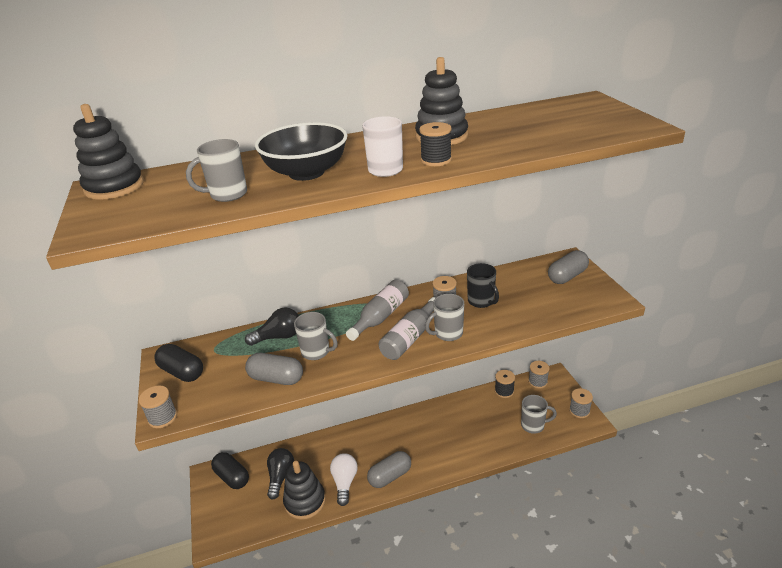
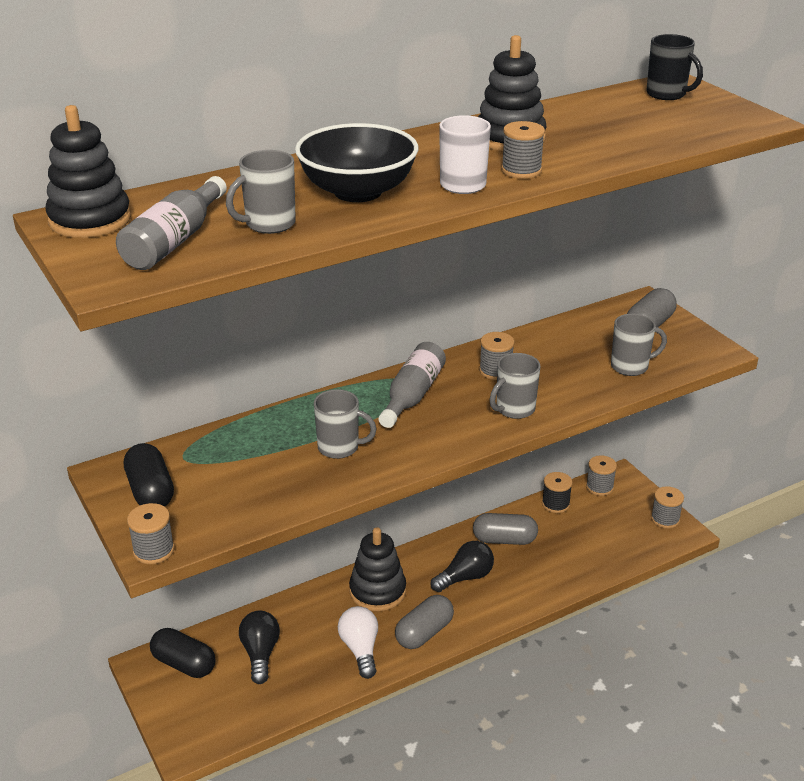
camera: 15 degrees left, 0 degrees up
black capsule [154,344,203,382] -> black capsule turned 45 degrees clockwise [124,443,174,507]
black light bulb [245,307,299,346] -> black light bulb moved to [430,541,494,592]
grey capsule [245,353,303,385] -> grey capsule moved to [473,513,538,545]
black stacking toy [283,461,326,520] -> black stacking toy moved to [349,527,406,611]
grey bottle [379,297,436,360] -> grey bottle moved to [116,176,227,270]
black spool [419,122,452,166] -> grey spool [501,121,545,179]
black mug [467,263,499,308] -> black mug moved to [646,34,703,100]
grey mug [521,395,557,434] -> grey mug moved to [611,314,667,376]

